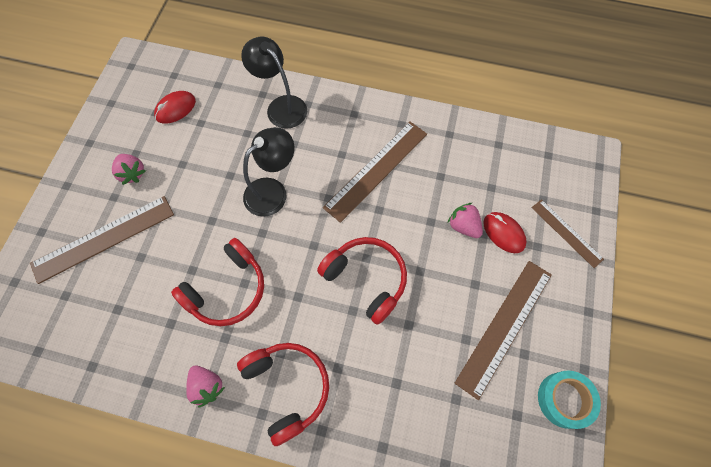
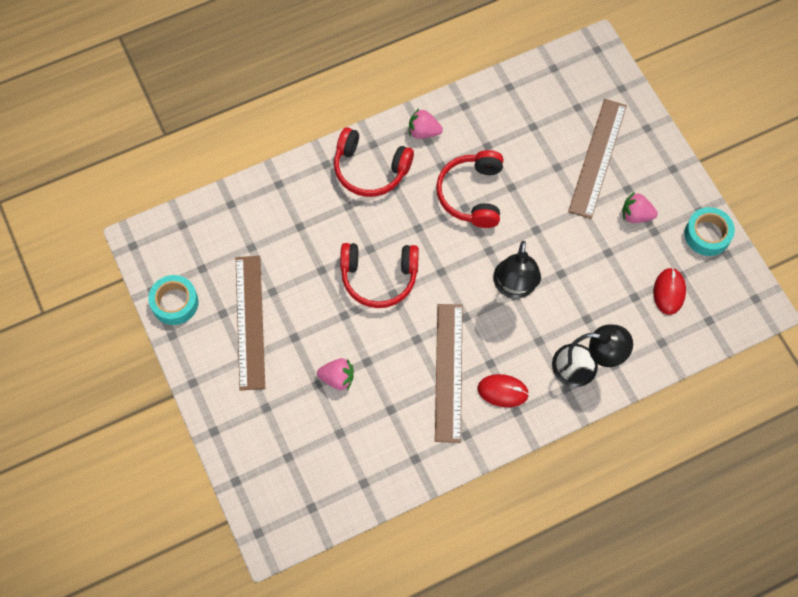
camera: 140 degrees right, 0 degrees up
red mouse [483,212,527,253] -> red mouse moved to [478,374,529,407]
brown ruler [532,199,604,268] -> none
none -> turquoise tape [684,207,735,256]

